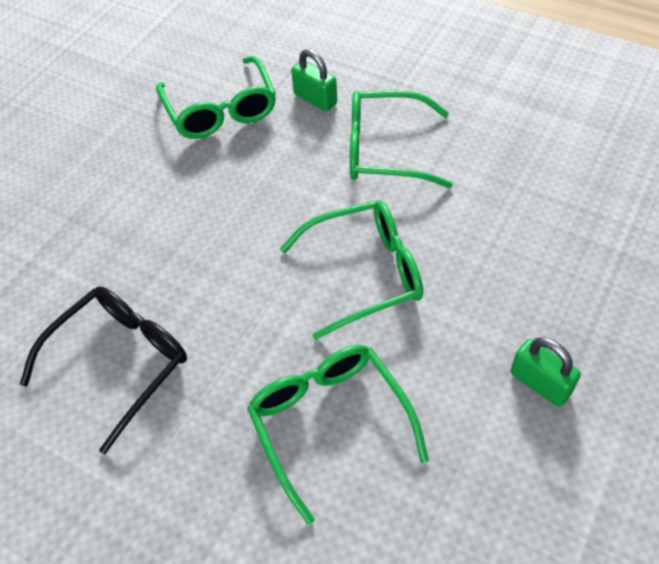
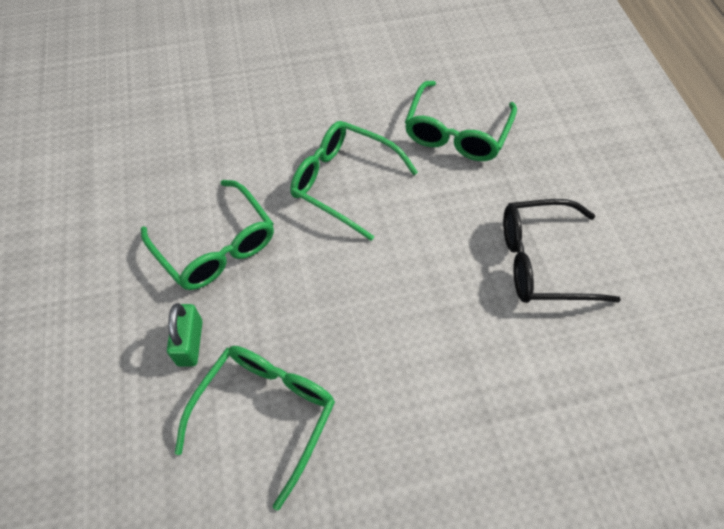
camera: 135 degrees left, 5 degrees up
green padlock [510,337,581,407] -> none

